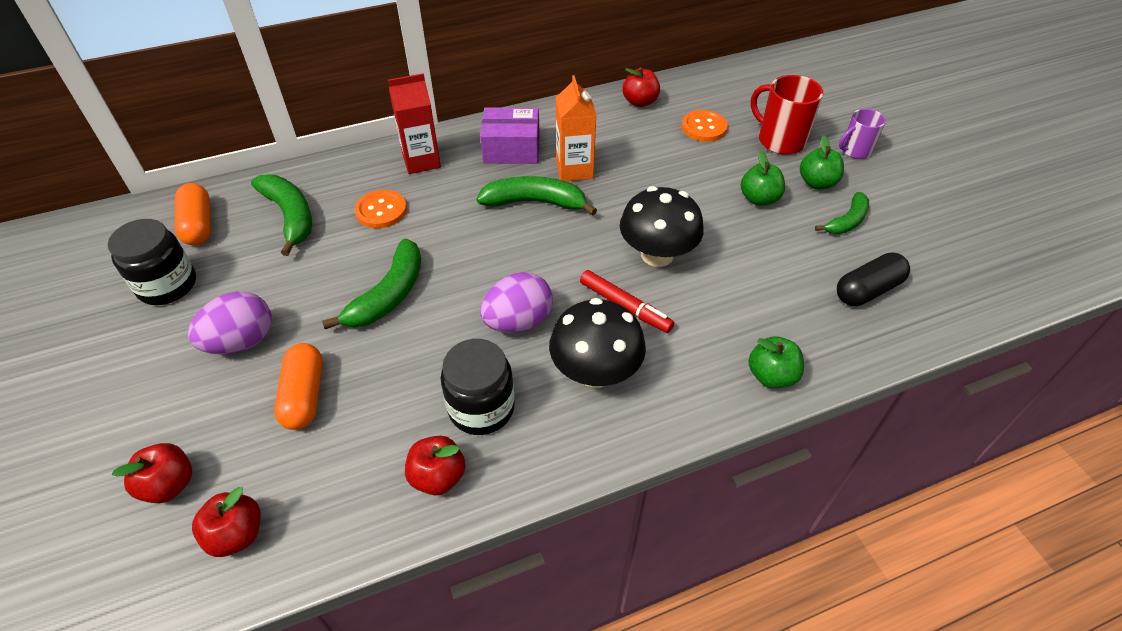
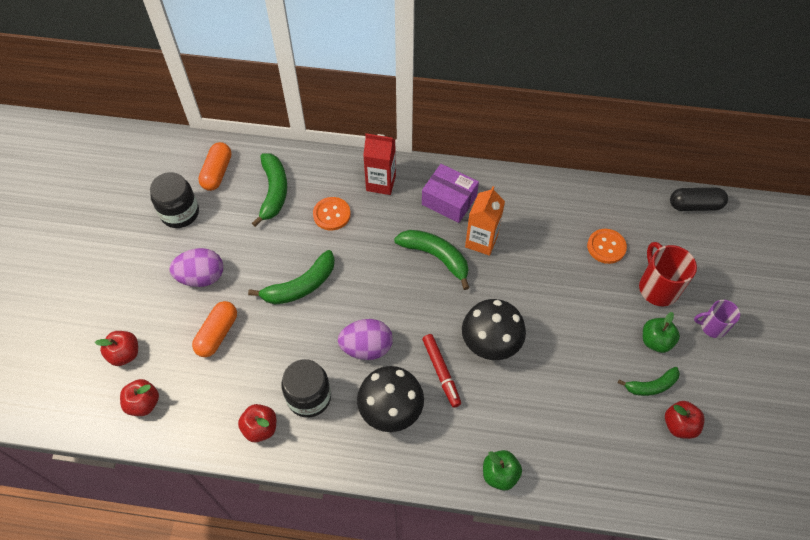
camera: 30 degrees right, 10 degrees up
red apple [622,67,660,107] -> red apple moved to [665,401,705,439]
green apple [741,151,785,206] -> none
black capsule [837,252,910,306] -> black capsule moved to [670,188,728,211]

